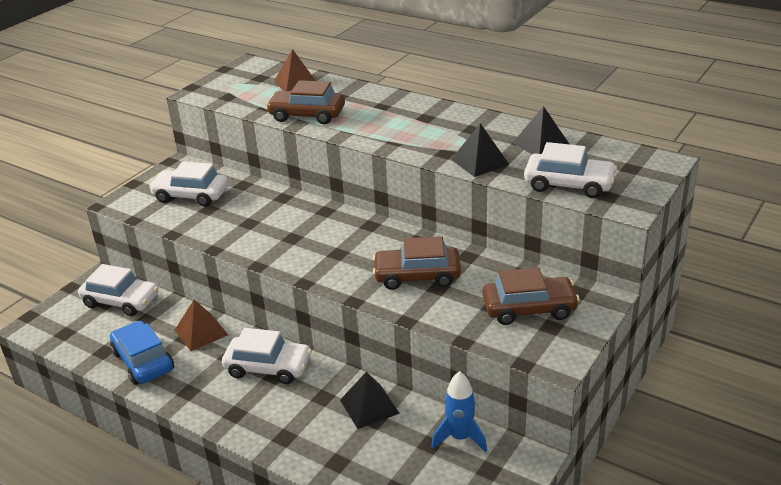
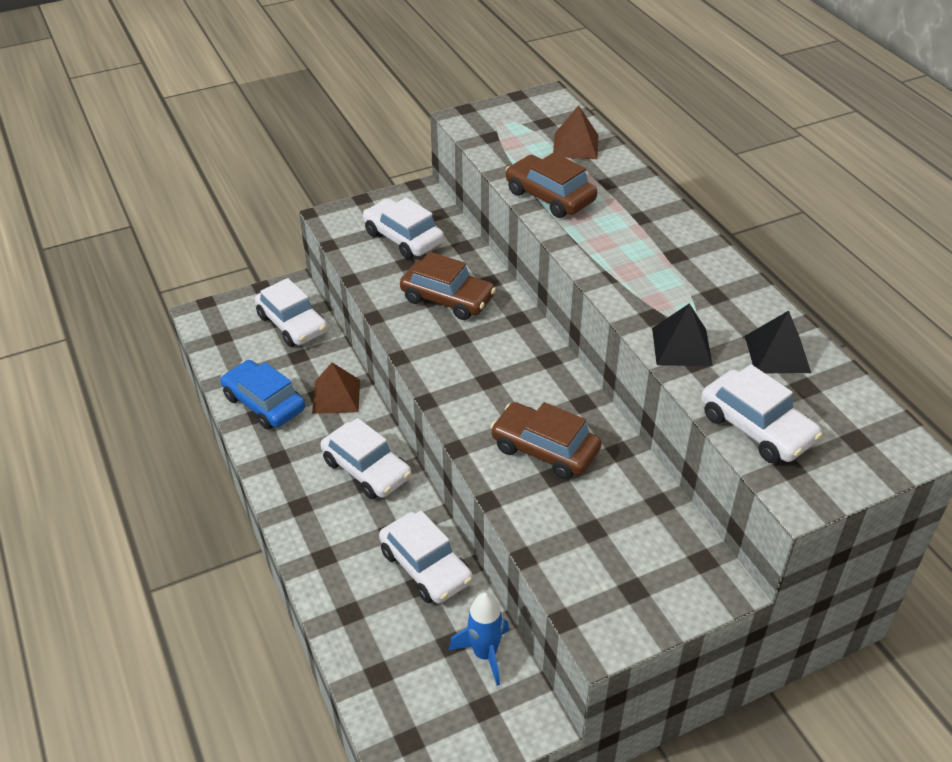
camera: 30 degrees right, 10 degrees up
blue car [110,321,174,385] -> blue car turned 45 degrees counterclockwise [221,360,305,430]
black pyramid [340,371,400,429] -> white car [379,511,473,603]
brown car [483,267,580,325] -> brown car moved to [400,252,496,320]

